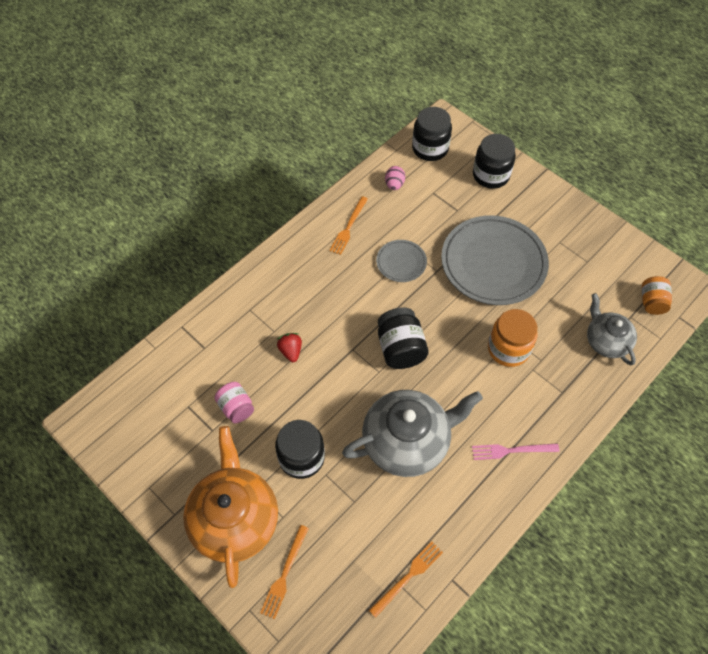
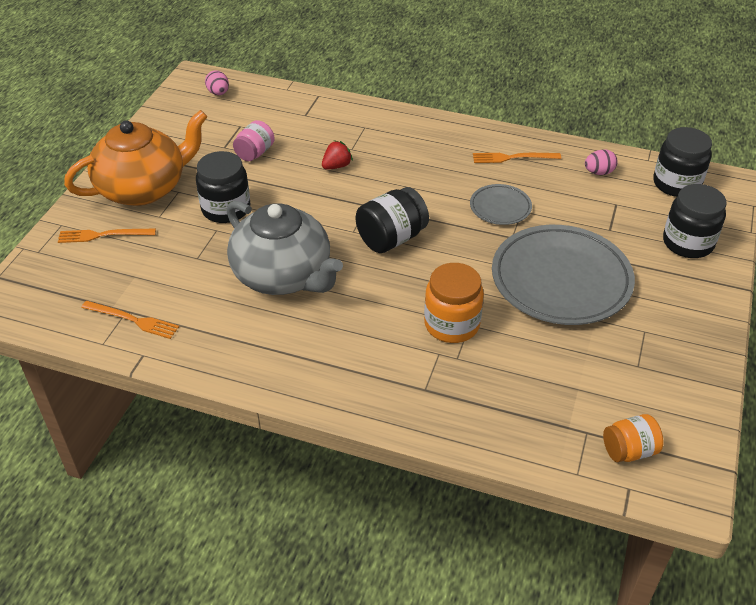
camera: 65 degrees right, 15 degrees down
pink fork [472,443,559,460] -> none
grey teapot [587,293,637,365] -> none
none -> pink egg [205,70,229,95]

